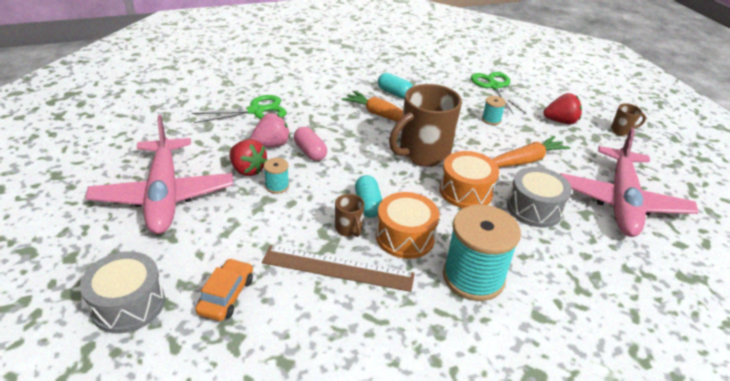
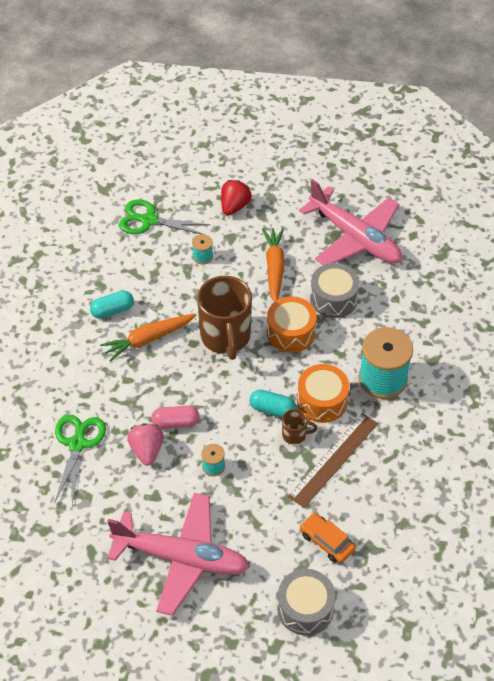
camera: 60 degrees left, 15 degrees up
red strawberry [229,139,267,176] -> none
brown mug [611,103,646,137] -> none

